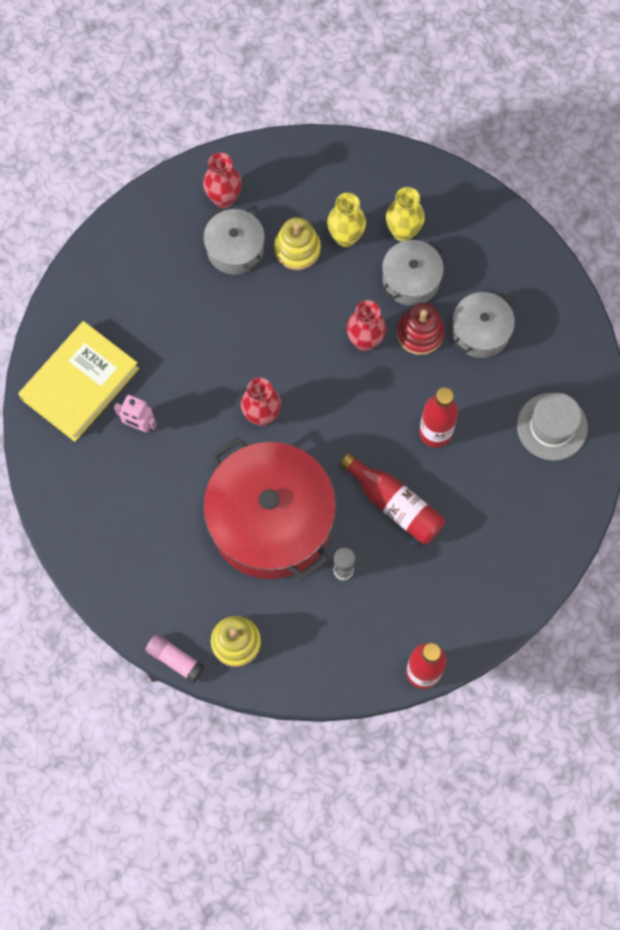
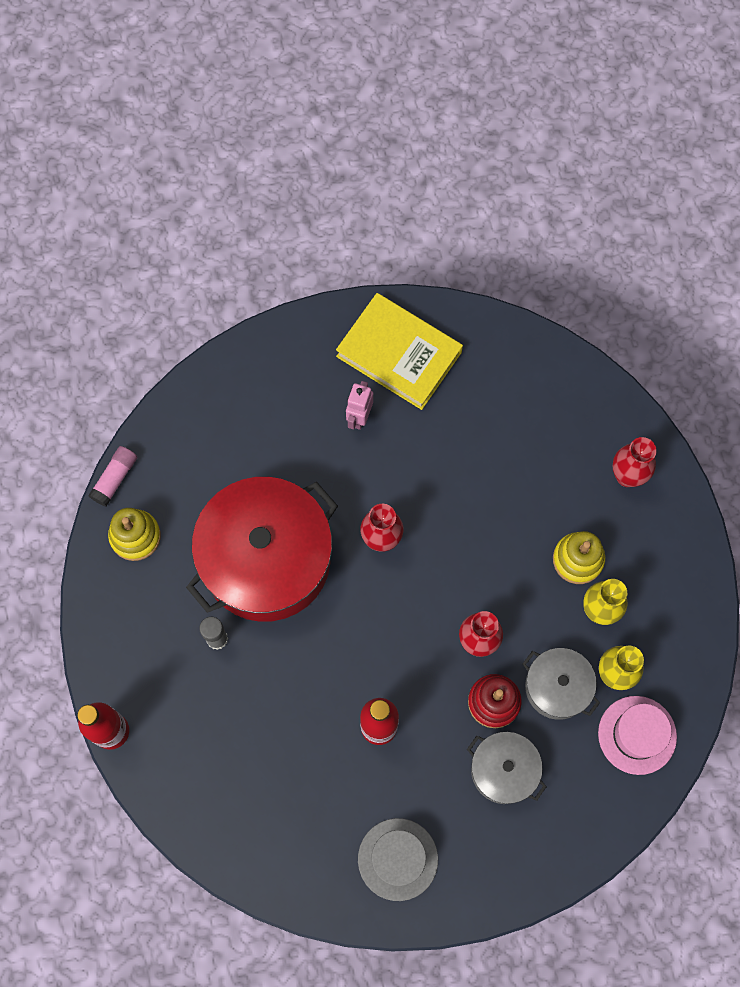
camera: 85 degrees right, 0 degrees up
grey pot [203,208,265,275] -> none
red bottle [340,453,445,544] -> none
none -> pink hat [598,696,677,775]

